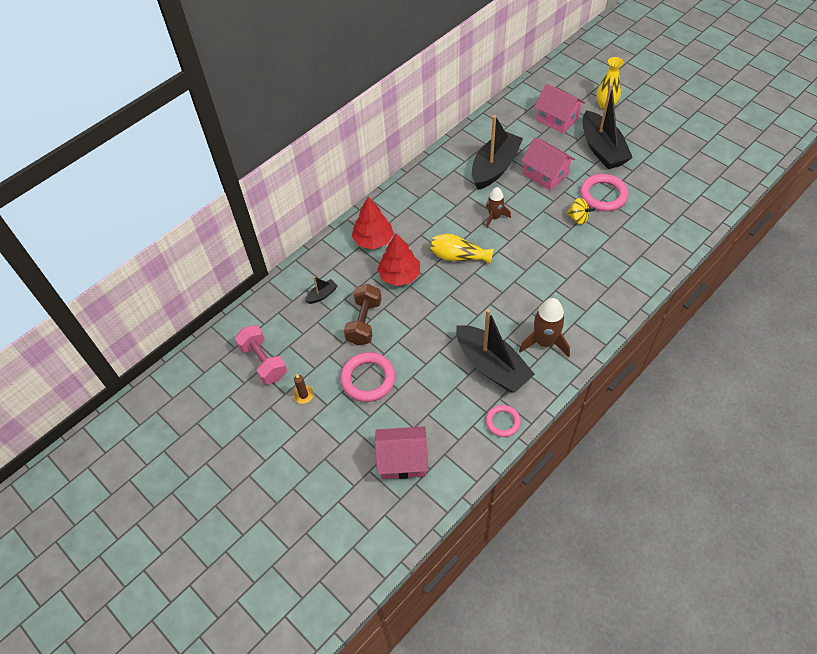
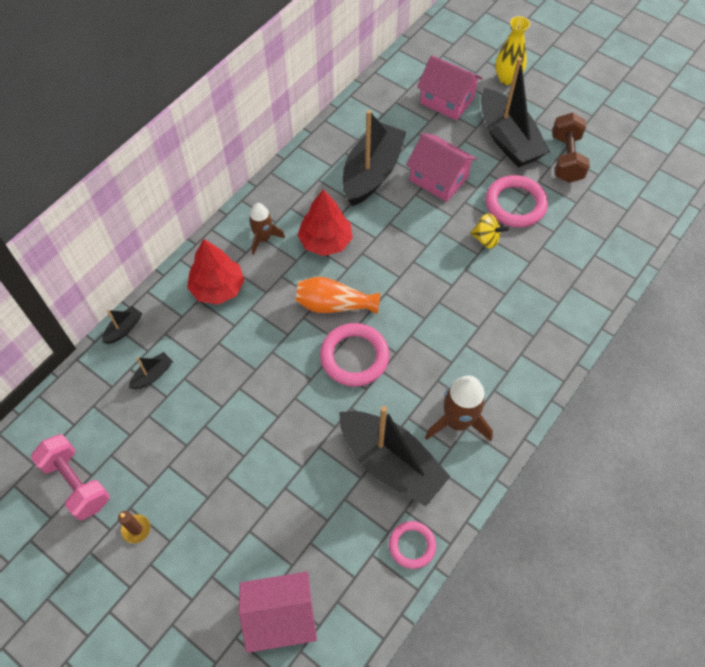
camera: 10 degrees left, 5 degrees up
pink ring [340,352,396,402] -> pink ring moved to [320,323,390,387]
brown dumbbell [344,284,381,345] -> brown dumbbell moved to [552,113,590,183]
red tree [377,233,420,286] -> red tree moved to [297,189,353,256]
yellow vase [430,234,494,264] -> orange vase [296,277,380,314]
brown rocket [486,187,511,228] -> brown rocket moved to [249,203,285,255]
none -> black boat [102,306,142,344]

